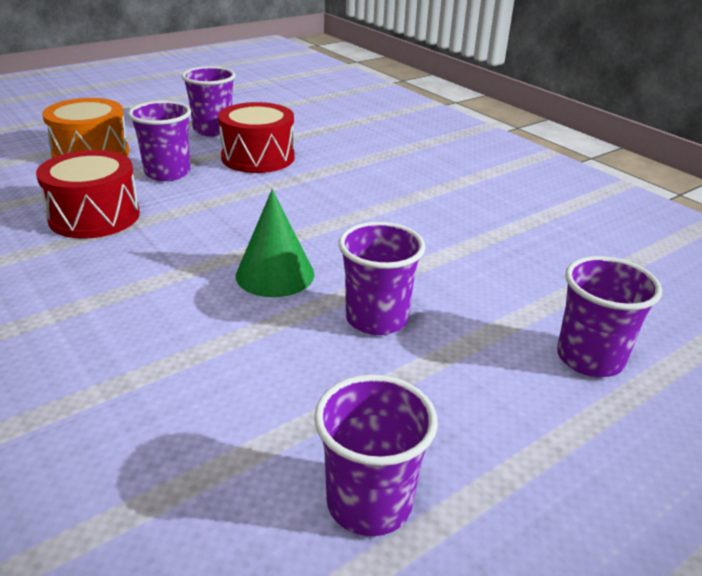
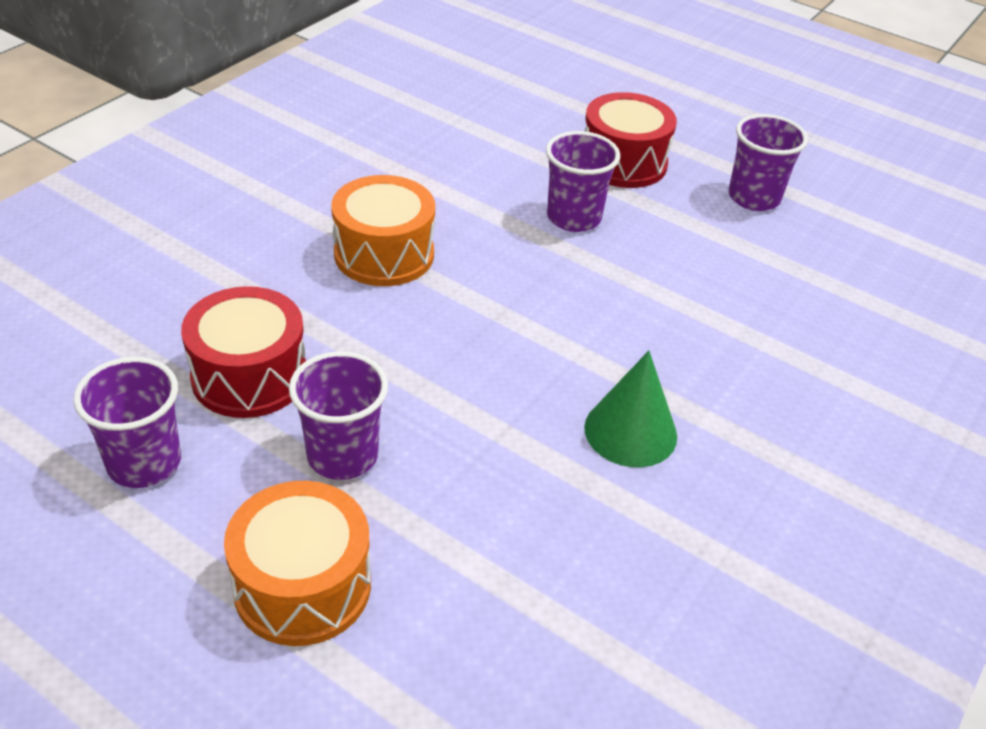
camera: 110 degrees left, 10 degrees up
red drum [36,150,140,239] -> red drum moved to [585,92,677,188]
green cone [236,189,314,297] -> green cone moved to [584,351,677,467]
purple cup [557,256,662,377] -> none
none -> orange drum [331,175,435,286]

